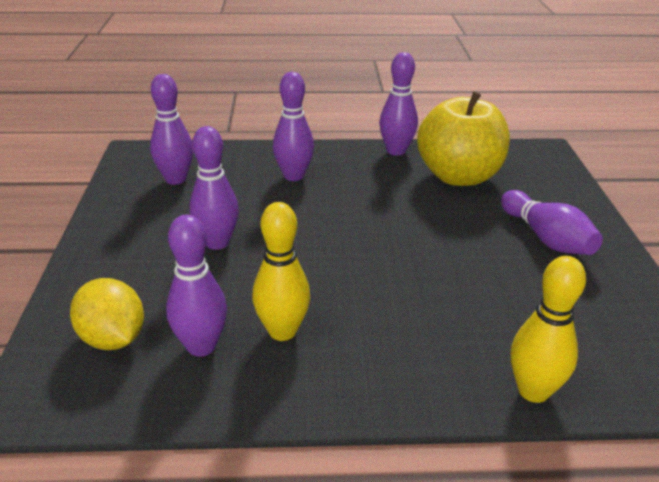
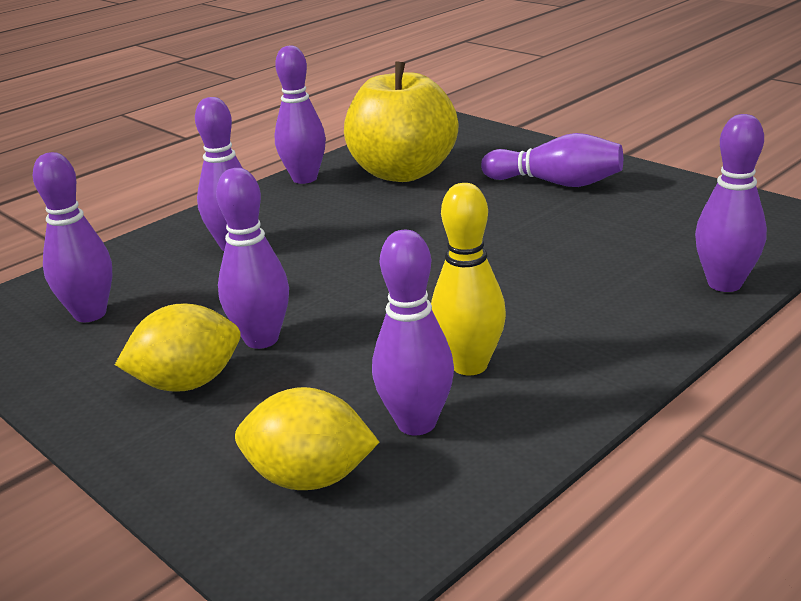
camera: 40 degrees left, 5 degrees down
yellow bowling pin [511,256,586,403] -> purple bowling pin [695,114,767,292]
none -> yellow lemon [115,303,240,392]

